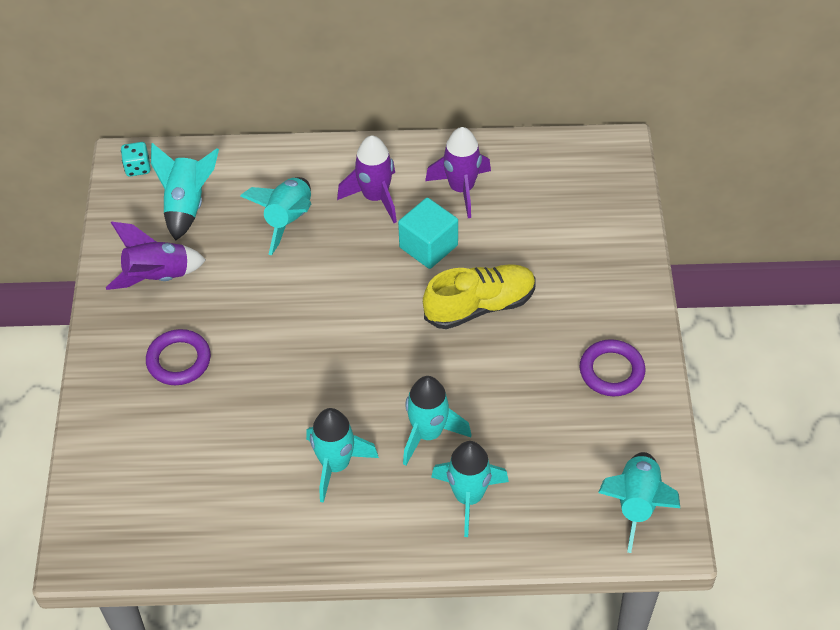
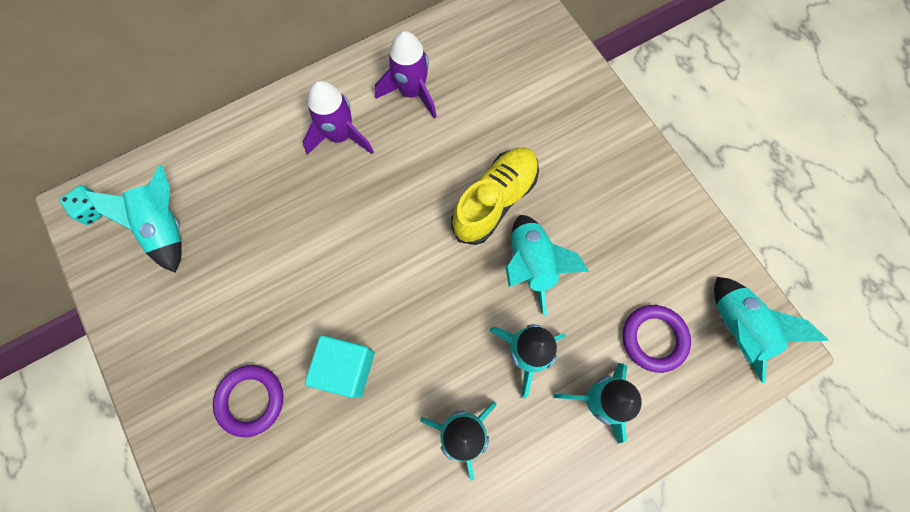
camera: 30 degrees left, 20 degrees up
purple rocket [106,222,206,290] -> none
turquoise rocket [240,177,311,256] -> turquoise rocket moved to [506,215,589,316]
turquoise cube [398,197,458,269] -> turquoise cube moved to [305,335,375,398]
purple ring [580,339,646,396] -> purple ring moved to [623,305,691,373]

